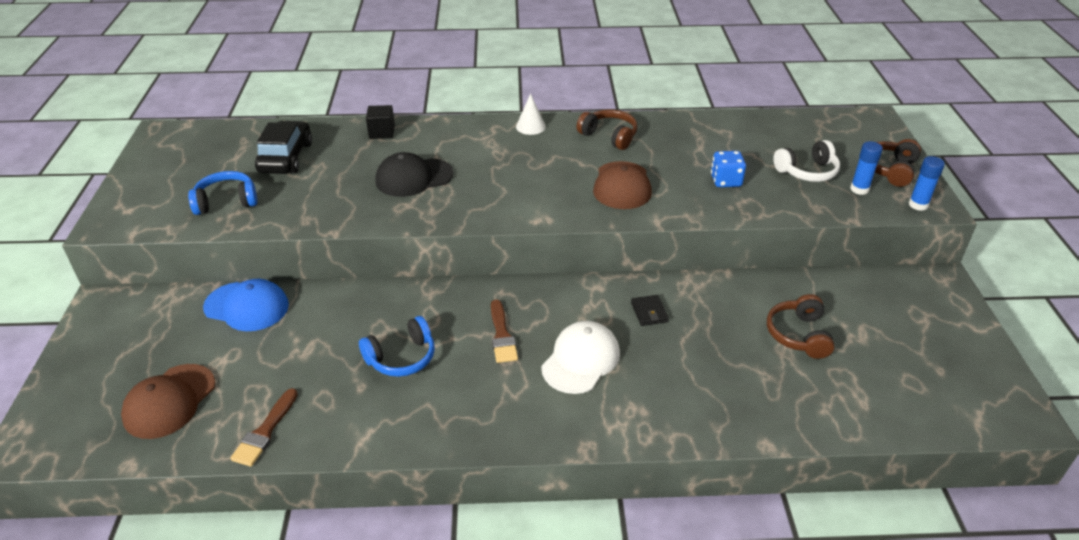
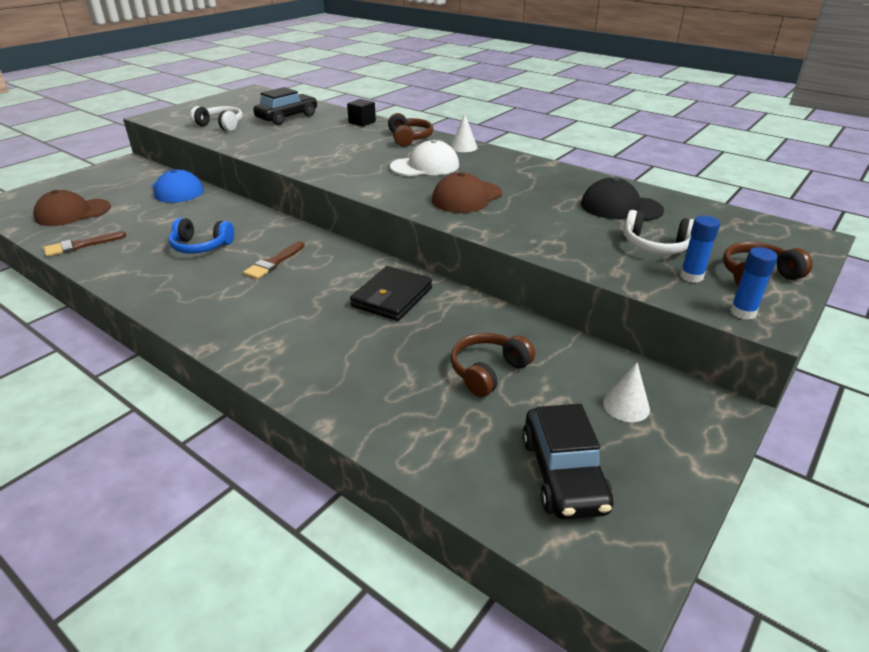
camera: 40 degrees right, 5 degrees down
blue headphones [188,171,257,215] -> white headphones [190,106,243,131]
black cap [375,152,453,197] -> black cap moved to [581,177,664,221]
white cap [541,321,620,394] -> white cap moved to [390,139,459,176]
brown headphones [577,110,638,150] -> brown headphones moved to [388,113,433,147]
black wallet [631,295,669,326] -> black wallet [350,266,432,321], size x1.95
blue dice [711,151,746,187] -> none
none -> black car [522,404,614,519]
none -> white cone [603,362,650,422]

